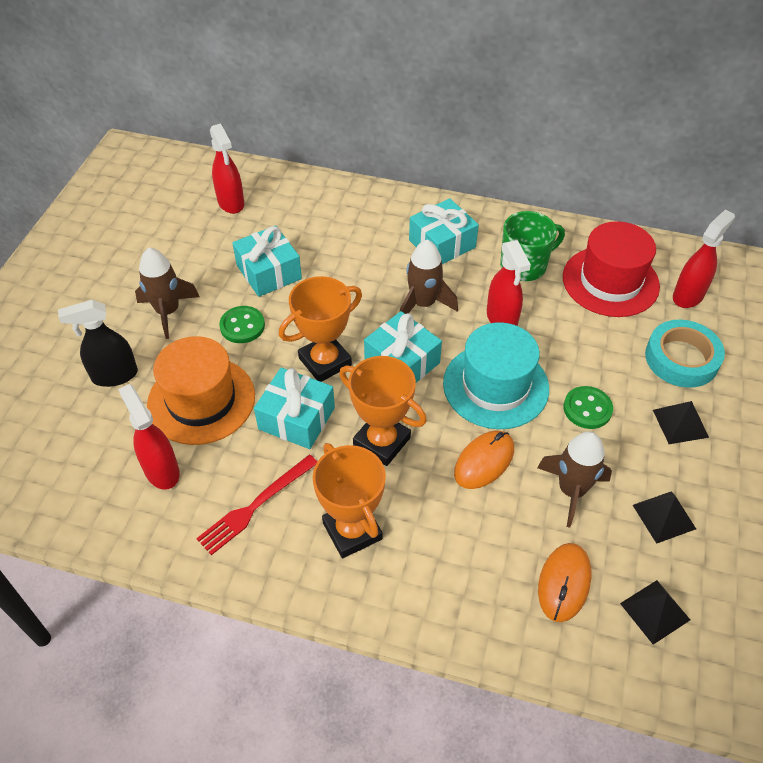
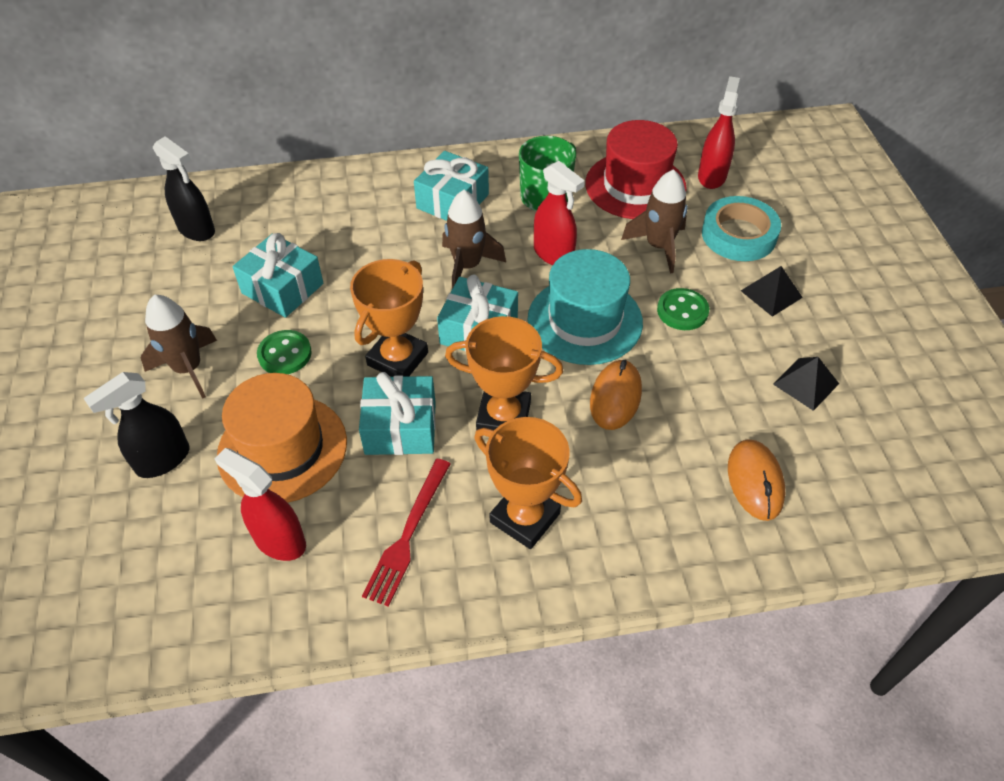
camera: 25 degrees left, 0 degrees up
red spray bottle [210,124,244,214] -> black spray bottle [153,136,215,241]
brown rocket [537,431,612,527] -> brown rocket moved to [621,169,688,274]
black pyramid [620,580,690,645] -> none

